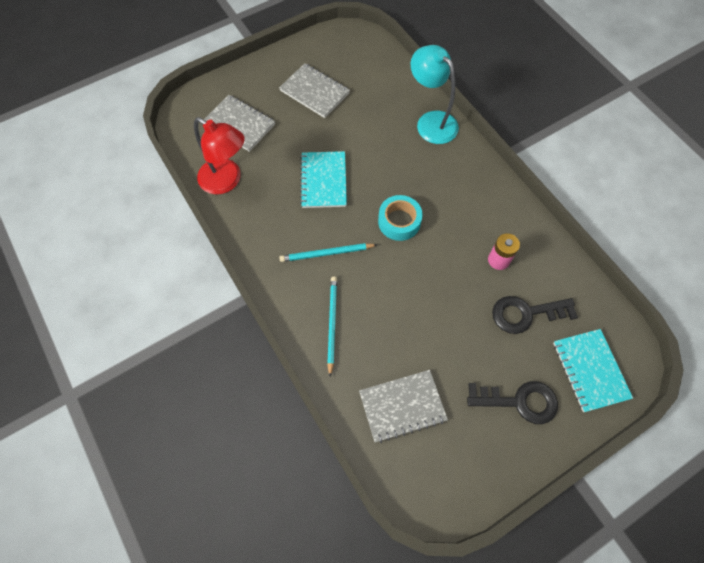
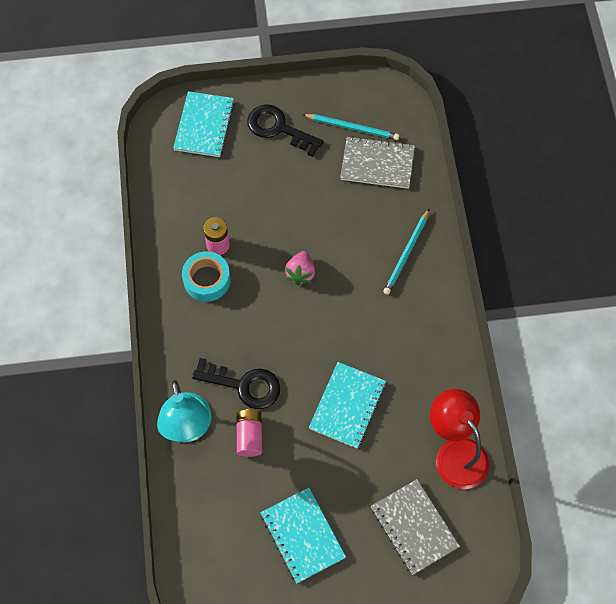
camera: 155 degrees left, 0 degrees up
grey notebook [279,63,350,118] -> turquoise notebook [260,488,346,583]
turquoise pencil [279,243,378,262] -> turquoise pencil moved to [302,114,399,140]
turquoise tape [378,195,423,241] -> turquoise tape moved to [182,251,230,302]
black key [492,296,578,334] -> black key moved to [192,358,280,409]
none -> pink battery [237,409,262,457]
none -> pink strawberry [285,251,315,285]

